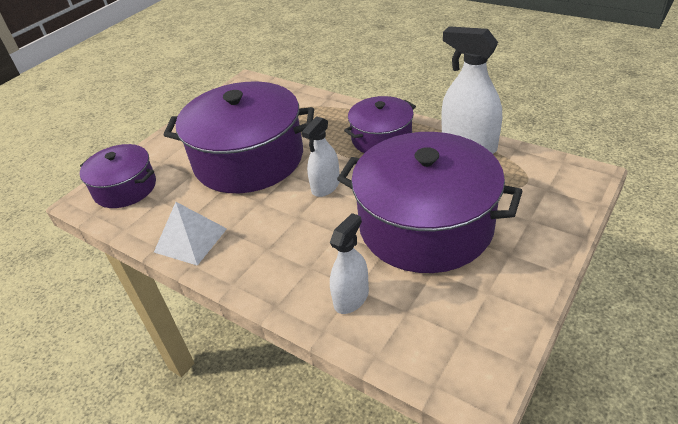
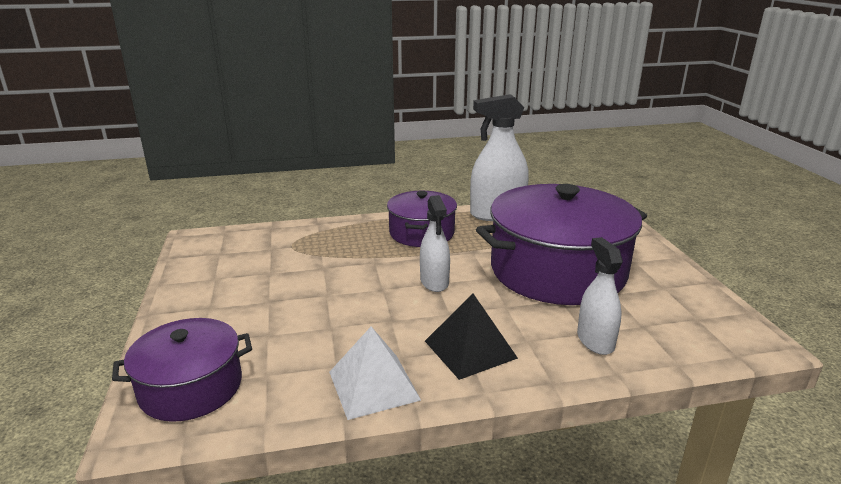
camera: 50 degrees left, 15 degrees down
purple pot [164,81,314,193] -> none
none -> black pyramid [425,294,518,380]

